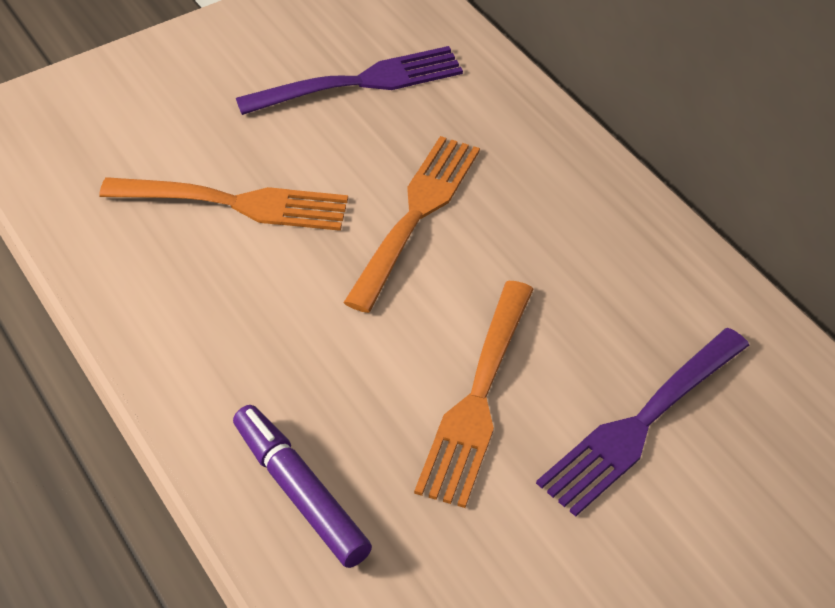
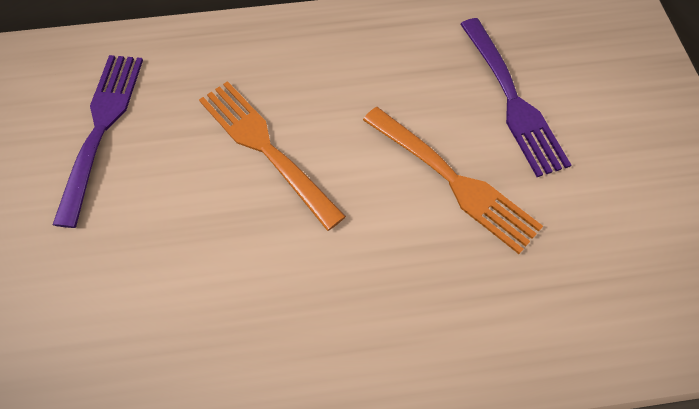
camera: 65 degrees left, 15 degrees up
orange fork [99,177,348,231] -> none
purple marker [233,405,372,568] -> none

